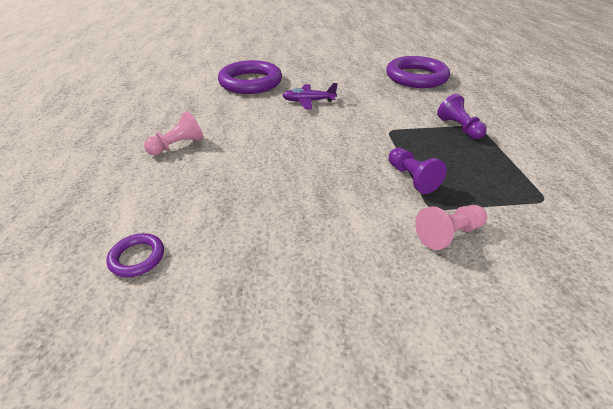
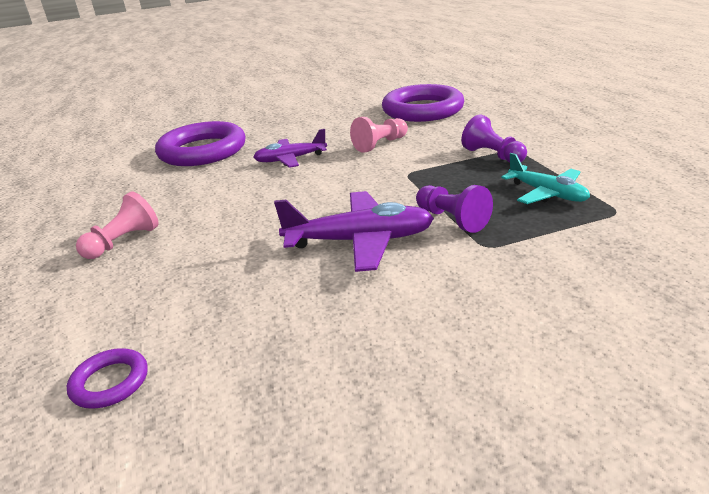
camera: 10 degrees left, 10 degrees down
pink pawn [415,205,487,250] -> pink pawn moved to [350,117,408,153]
none -> purple plane [274,191,434,272]
none -> turquoise plane [501,153,590,204]

